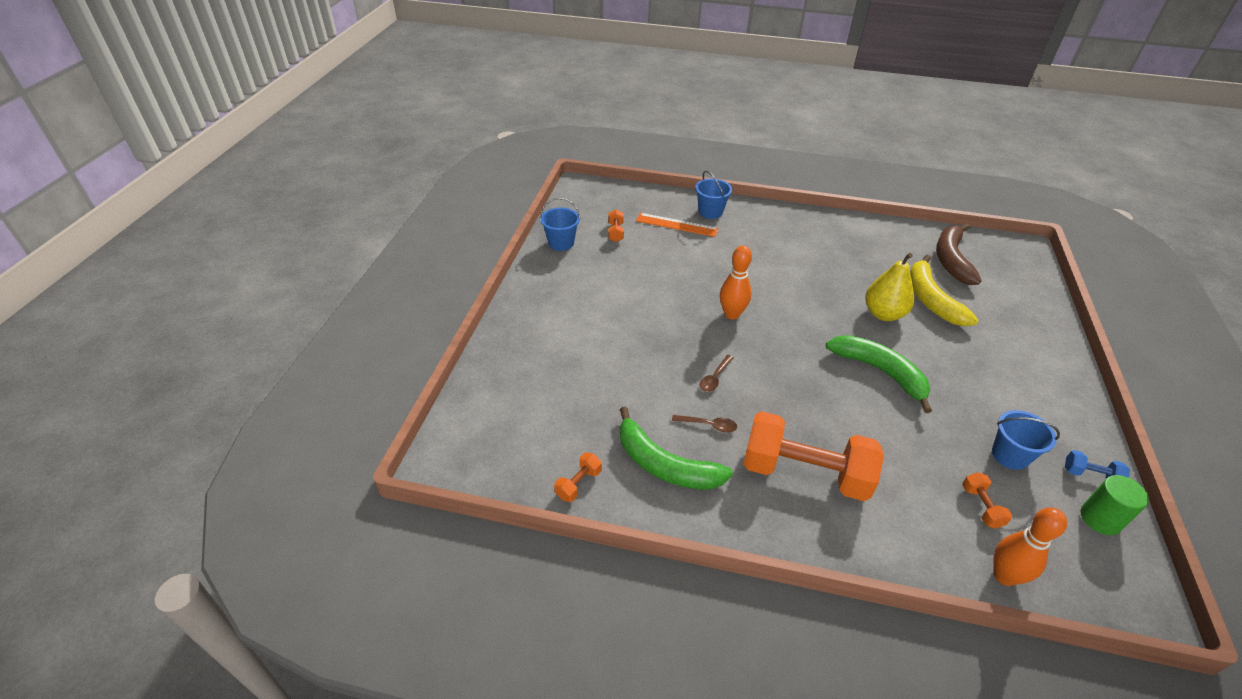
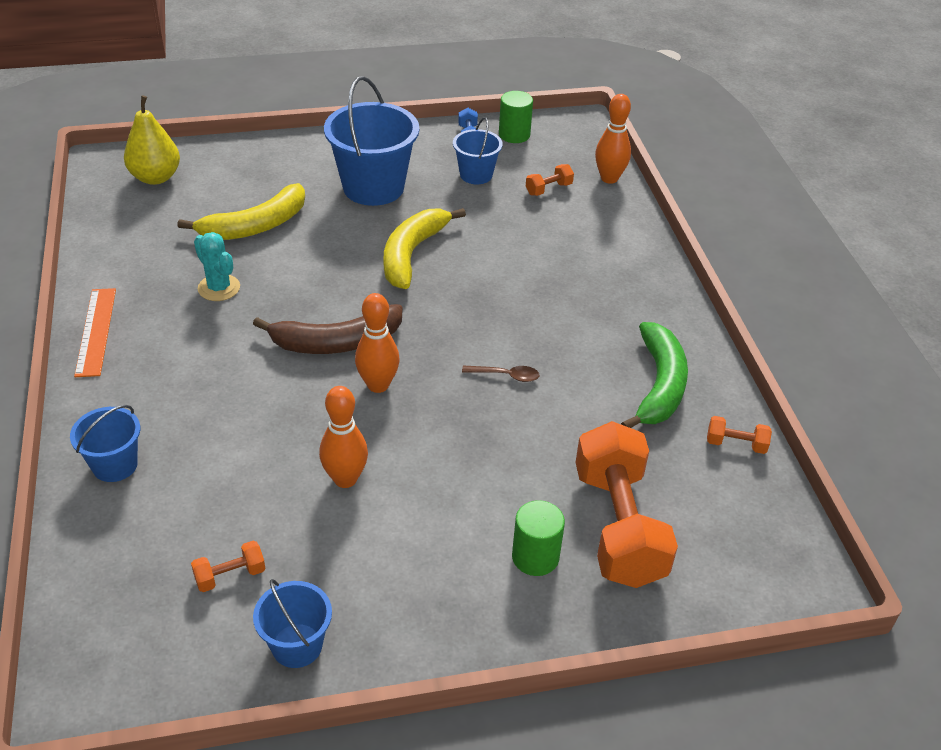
camera: 115 degrees left, 0 degrees up
orange ruler [636,213,718,237] -> orange ruler moved to [74,288,116,377]
brown spoon [672,415,737,433] -> none
orange dumbbell [744,411,884,501] -> orange dumbbell moved to [575,421,678,588]
green banana [826,335,932,413] -> yellow banana [384,208,466,289]
yellow pear [865,253,914,321] -> yellow pear moved to [124,96,180,185]
brown banana [936,223,982,285] -> brown banana moved to [253,304,403,354]
none -> turquoise cactus [194,232,240,301]
none -> orange bowling pin [319,386,368,488]
none -> blue bucket [324,76,419,206]
none -> green cylinder [512,500,565,576]

